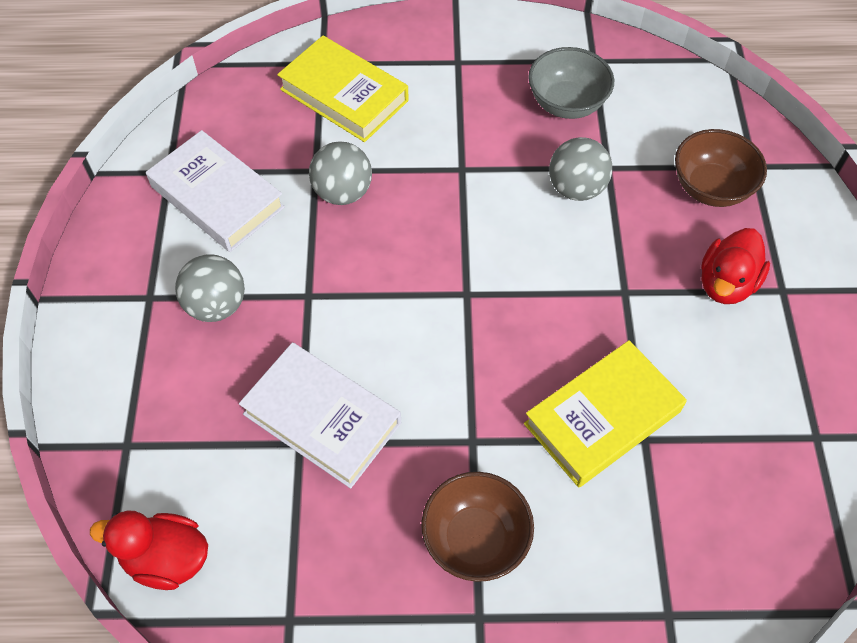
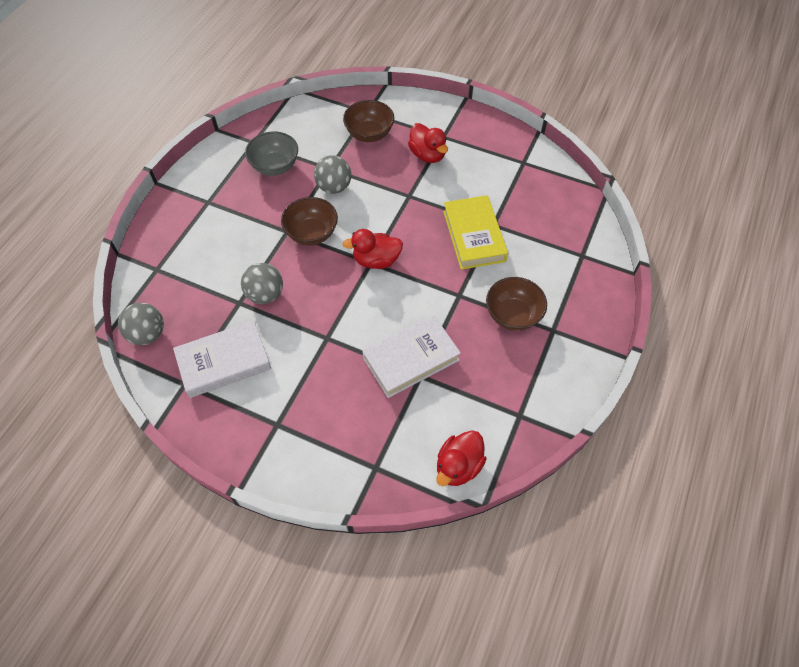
camera: 65 degrees left, 0 degrees up
grey ball [175,254,245,322] -> grey ball moved to [118,303,164,345]
yellow book [277,36,409,142] -> none
none -> brown bowl [281,197,338,246]
none -> red duck [342,229,403,269]

